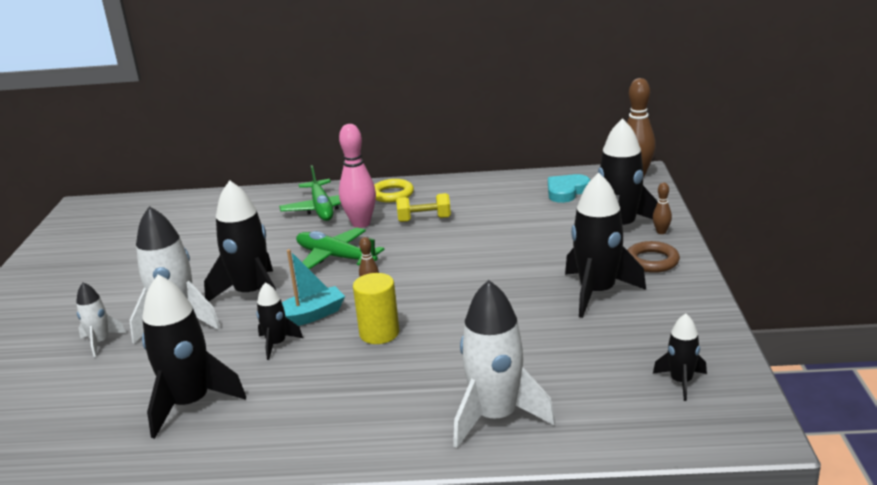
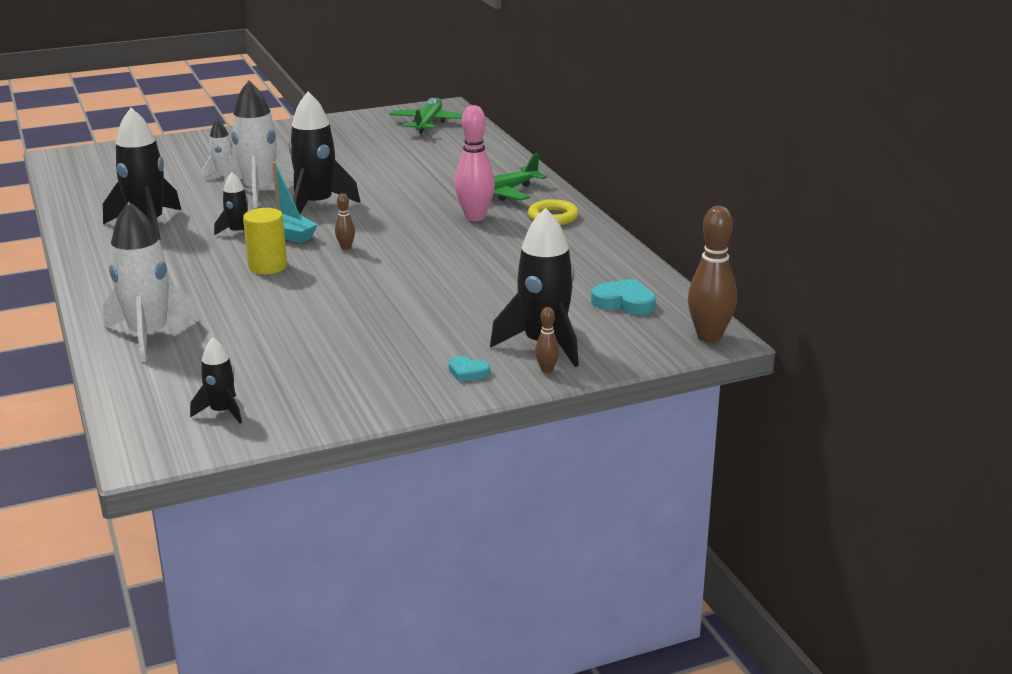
camera: 65 degrees right, 0 degrees up
green plane [296,228,384,270] -> green plane moved to [389,98,463,134]
yellow dumbbell [396,193,451,222] -> none
black rocket [565,173,646,318] -> none
brown ring [627,241,680,273] -> turquoise heart [449,356,490,382]

